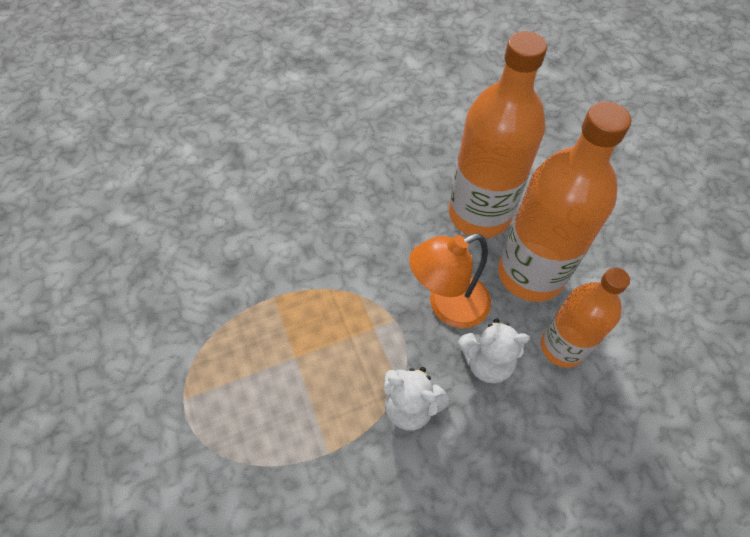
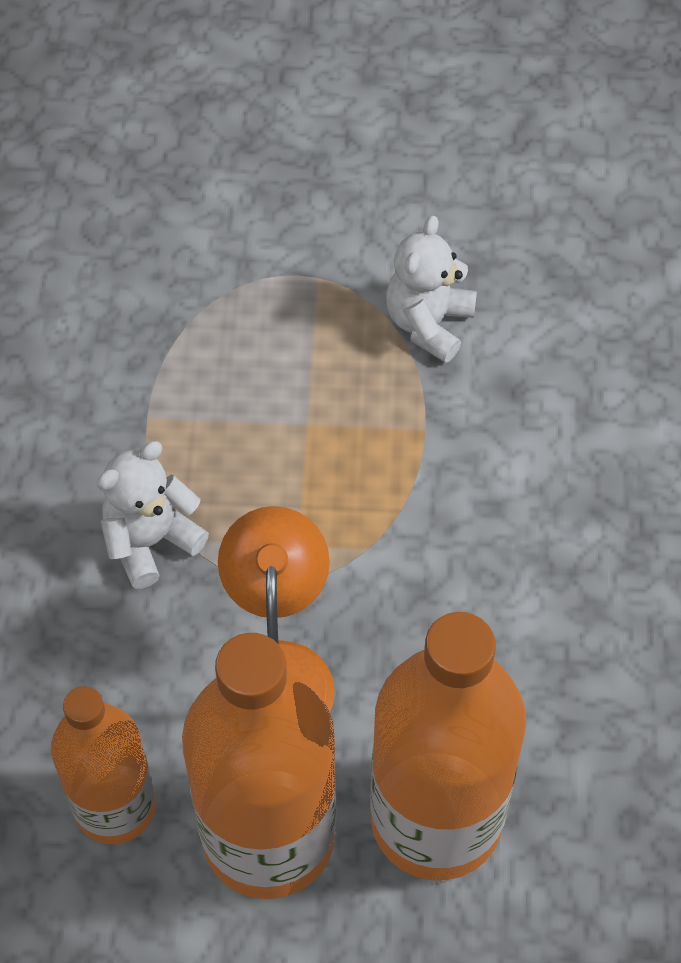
camera: 115 degrees right, 0 degrees up
white teddy bear [458,318,530,383] -> white teddy bear moved to [386,216,477,363]

